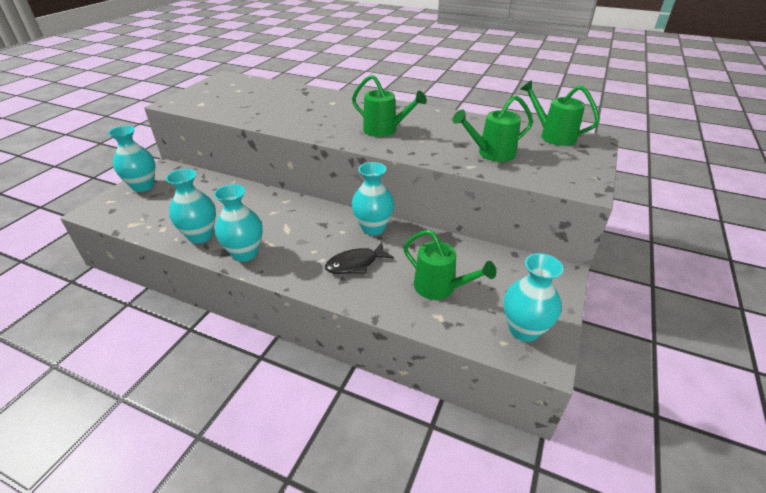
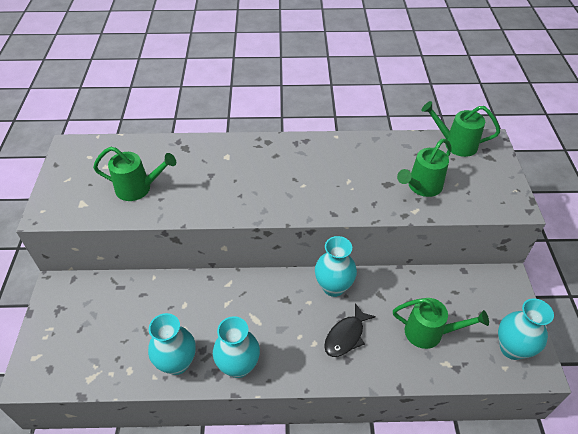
camera: 25 degrees left, 10 degrees up
turquoise vase [108,126,155,192] -> none
green watering can [352,75,427,137] -> green watering can moved to [93,147,176,201]

